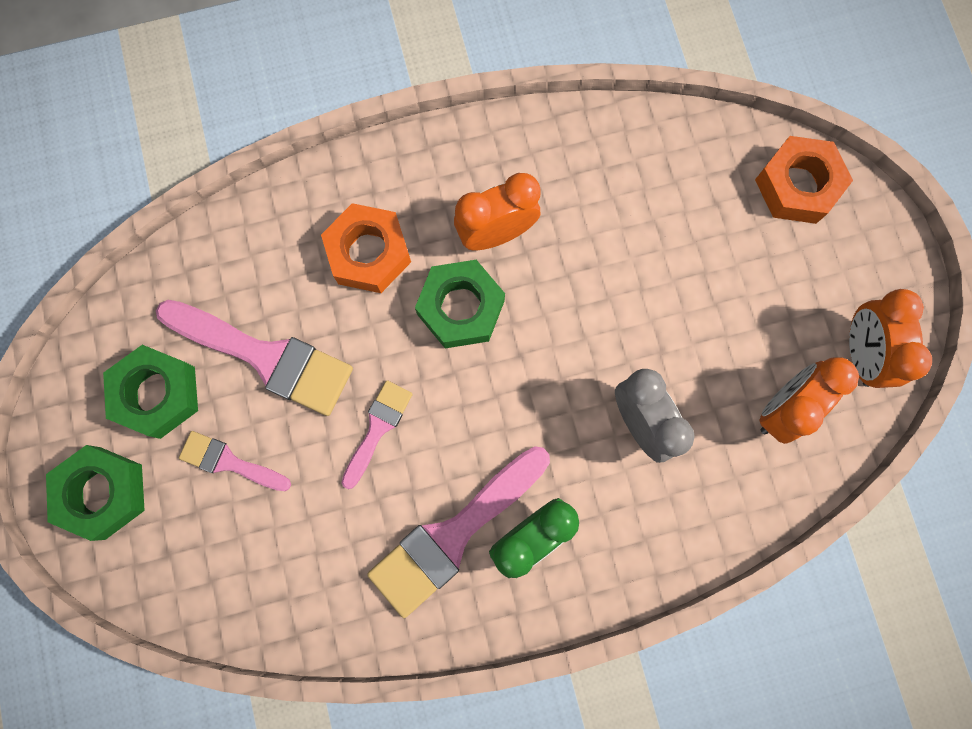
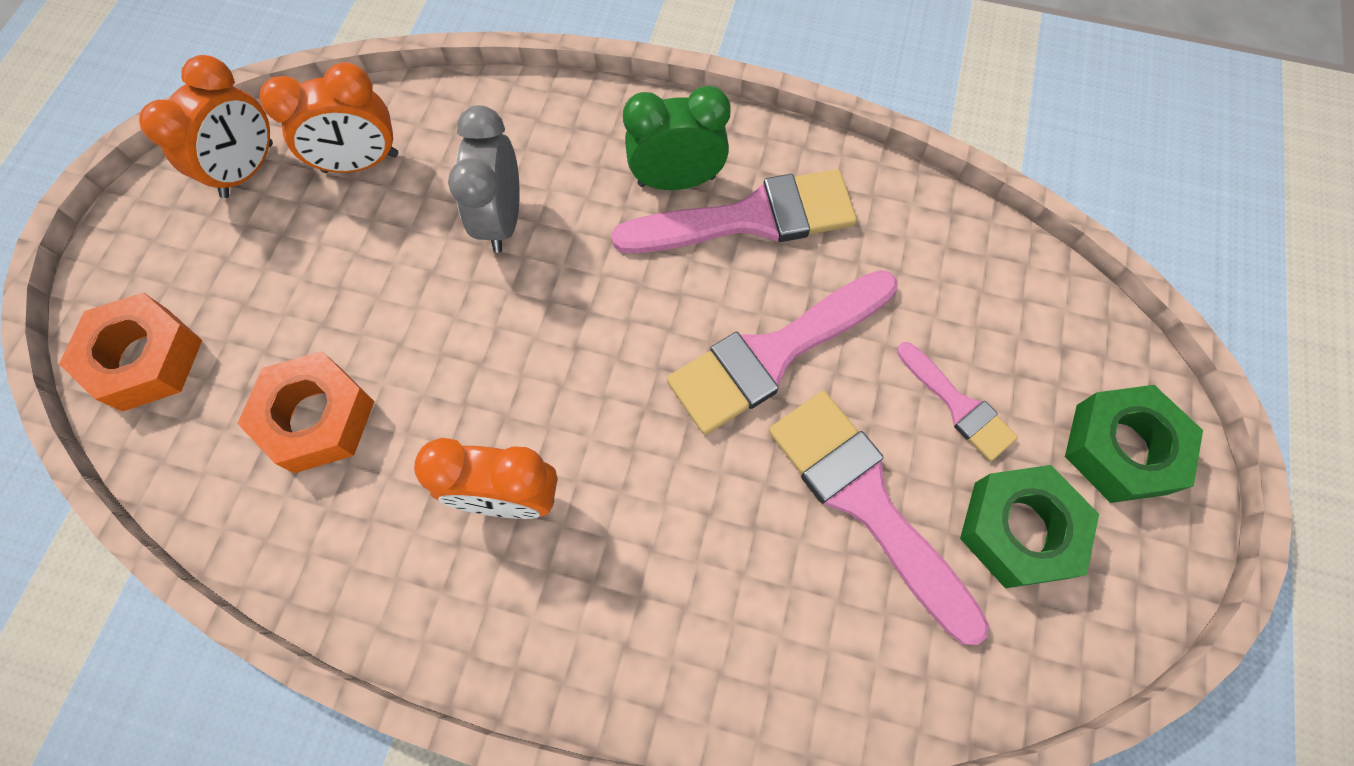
camera: 150 degrees left, 10 degrees down
orange nut [321,203,411,293] -> orange nut moved to [237,351,375,473]
pink brush [341,380,413,489] -> pink brush [667,270,898,435], size x1.84
green nut [415,260,505,348] -> none

